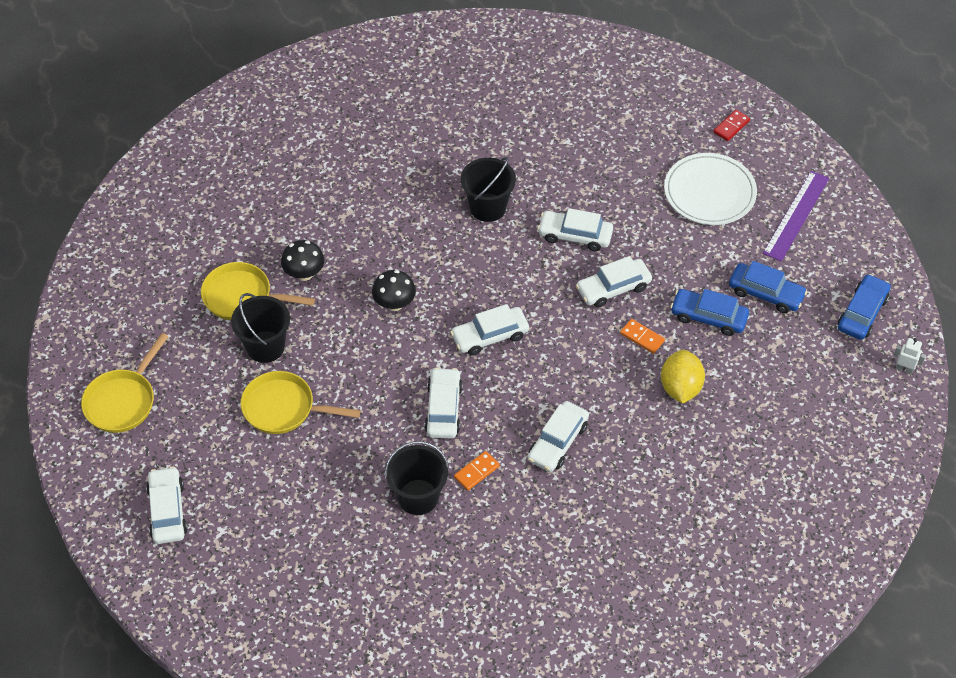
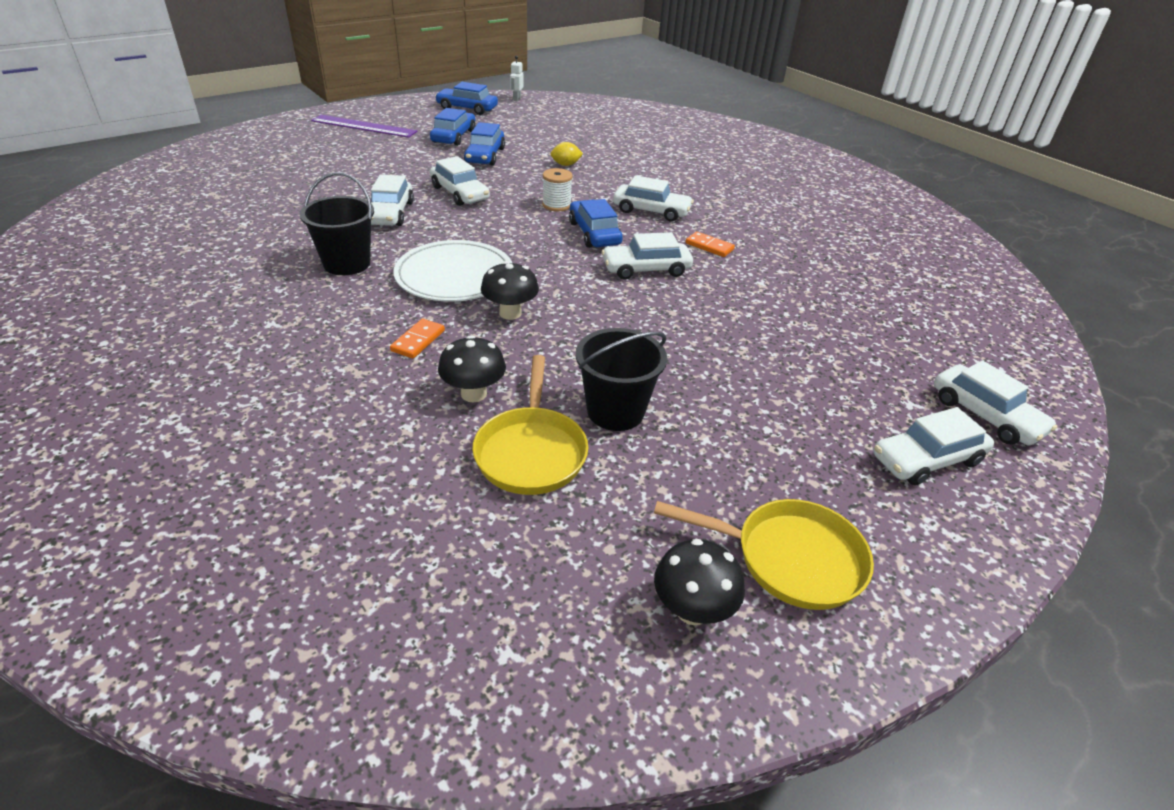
camera: 105 degrees left, 15 degrees down
yellow pan [241,371,361,434] -> none
black bucket [385,441,449,515] -> none
white car [450,304,529,356] -> white car moved to [934,360,1057,446]
orange domino [620,319,665,354] -> orange domino moved to [390,319,445,358]
yellow lemon [661,349,705,404] -> yellow lemon [551,142,583,166], size x0.58
white plate [664,153,757,225] -> white plate moved to [393,240,512,302]
red domino [713,110,750,141] -> none
none -> white spool [542,168,573,212]
none -> blue car [569,199,623,248]
none -> black mushroom [654,539,745,625]

